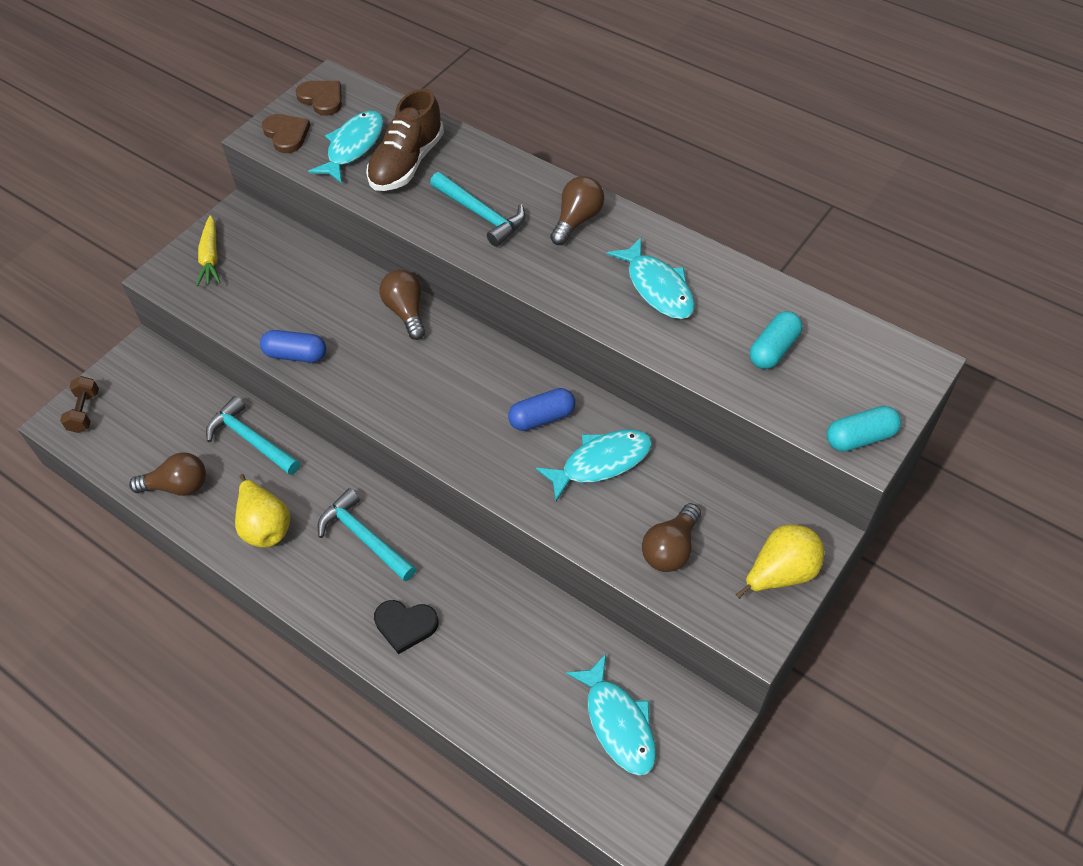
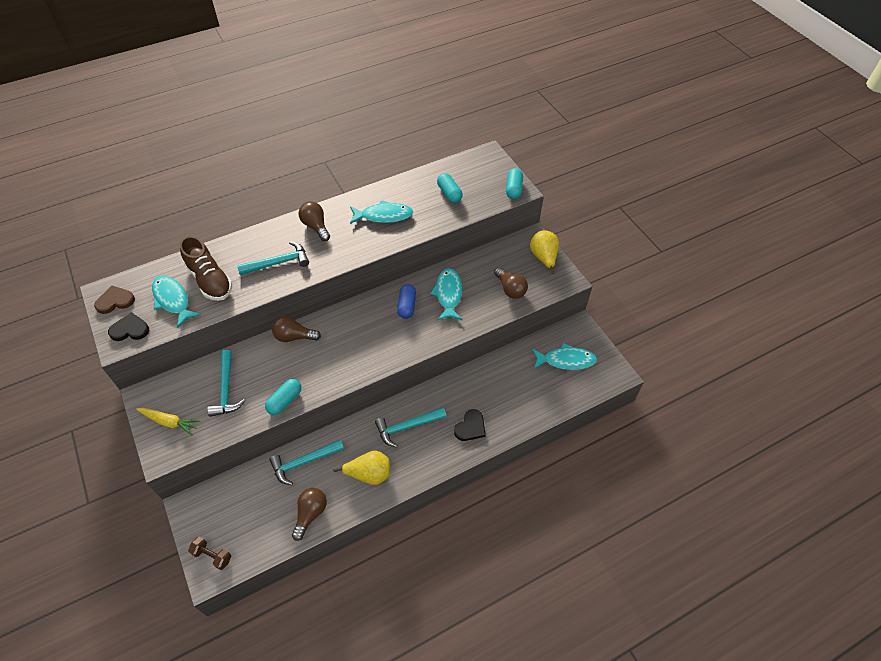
camera: 65 degrees left, 0 degrees up
blue capsule [260,330,326,363] -> turquoise capsule [265,379,301,415]
brown heart [262,114,310,153] -> black heart [108,312,149,341]
none -> turquoise hammer [207,350,245,417]

